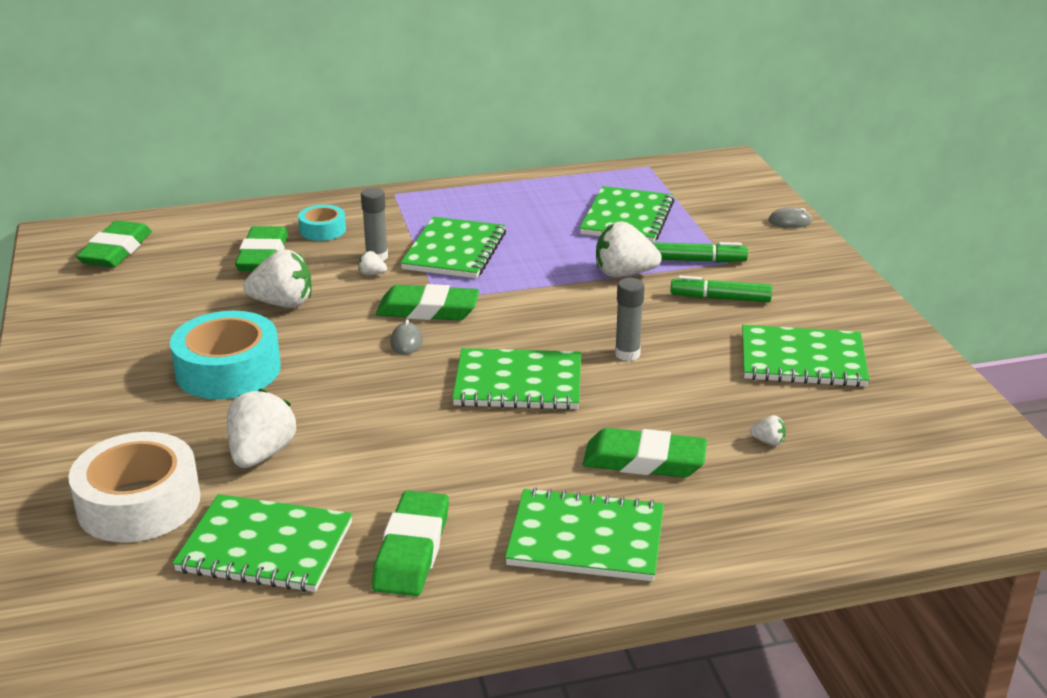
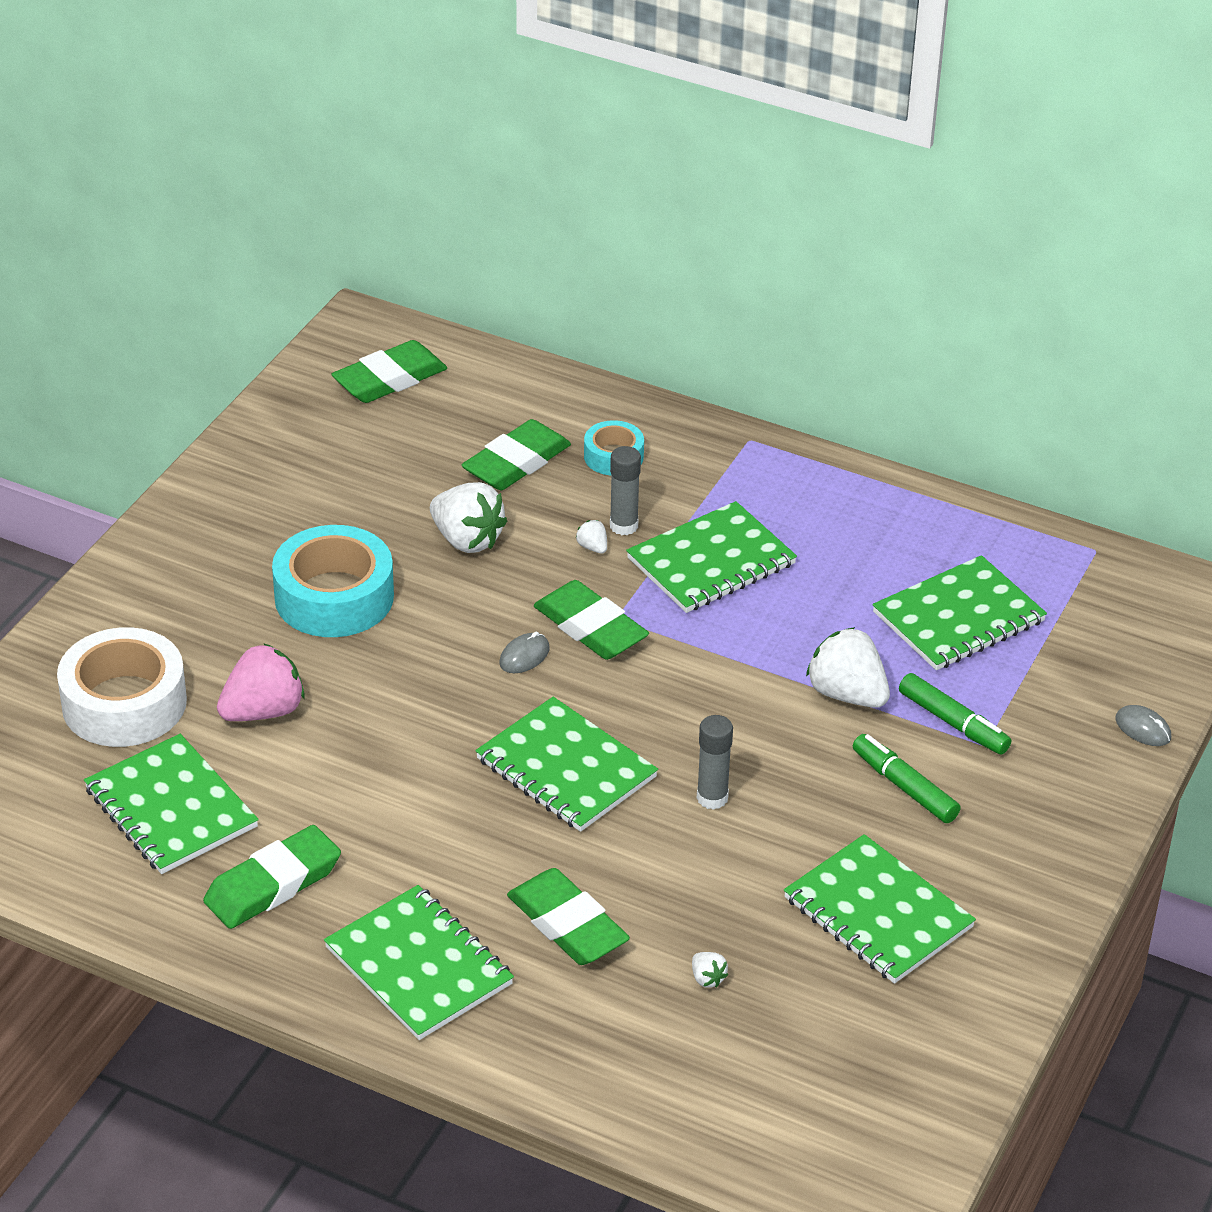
camera: 40 degrees right, 10 degrees up
white strawberry [227,388,297,468] -> pink strawberry [217,643,305,721]

